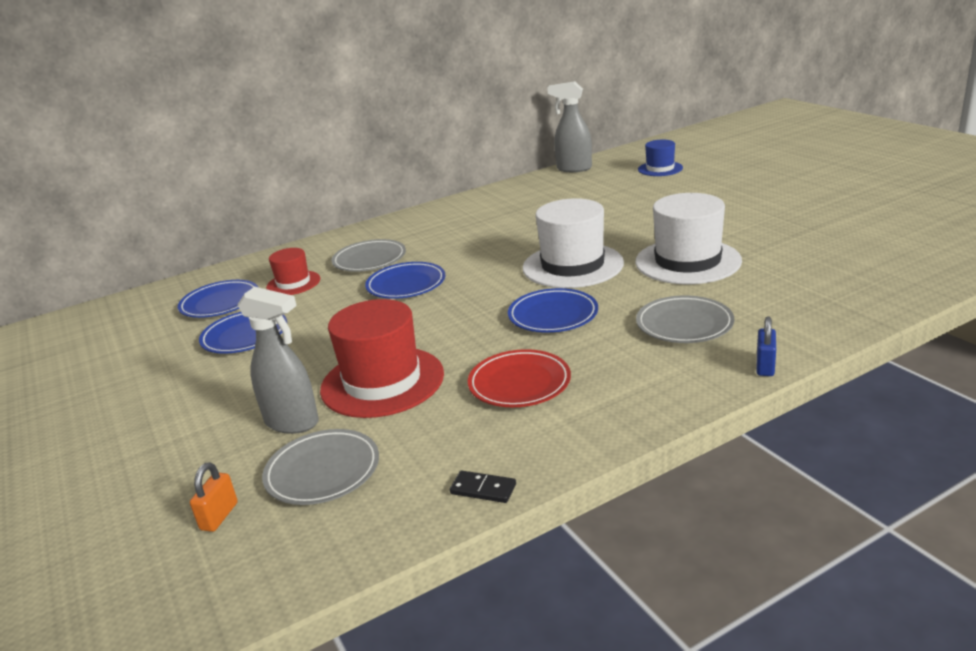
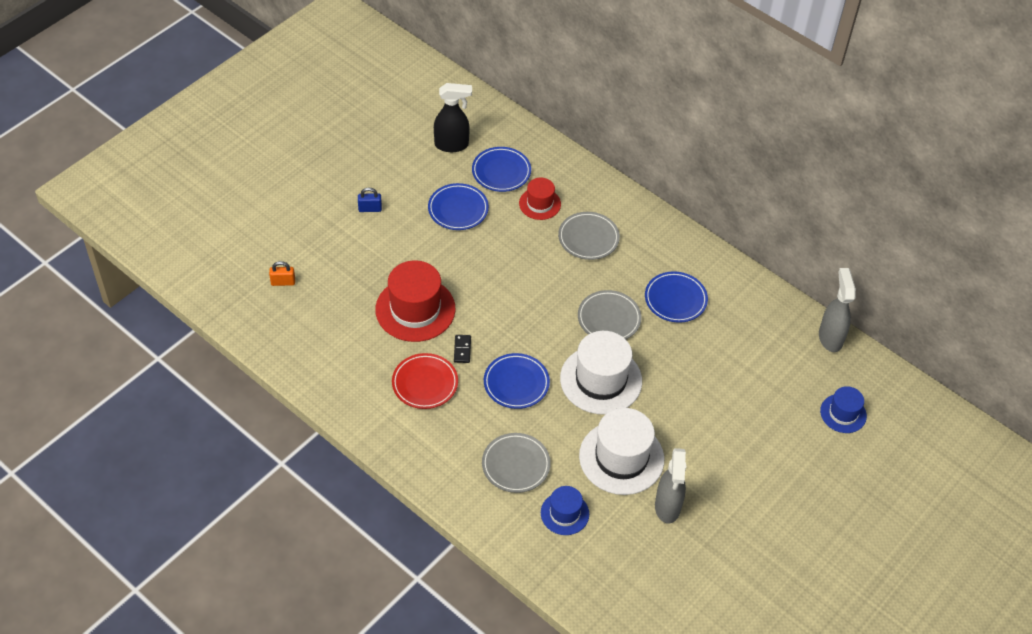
camera: 65 degrees right, 25 degrees up
grey spray bottle [237,287,319,434] -> grey spray bottle moved to [655,448,686,524]
grey plate [262,429,379,505] -> grey plate moved to [578,290,642,339]
blue plate [365,262,445,299] -> blue plate moved to [645,271,708,323]
black domino [450,470,516,503] -> black domino moved to [454,335,471,363]
blue padlock [757,316,776,376] -> blue padlock moved to [358,188,382,212]
none -> black spray bottle [434,83,472,152]
none -> blue hat [541,486,589,535]

